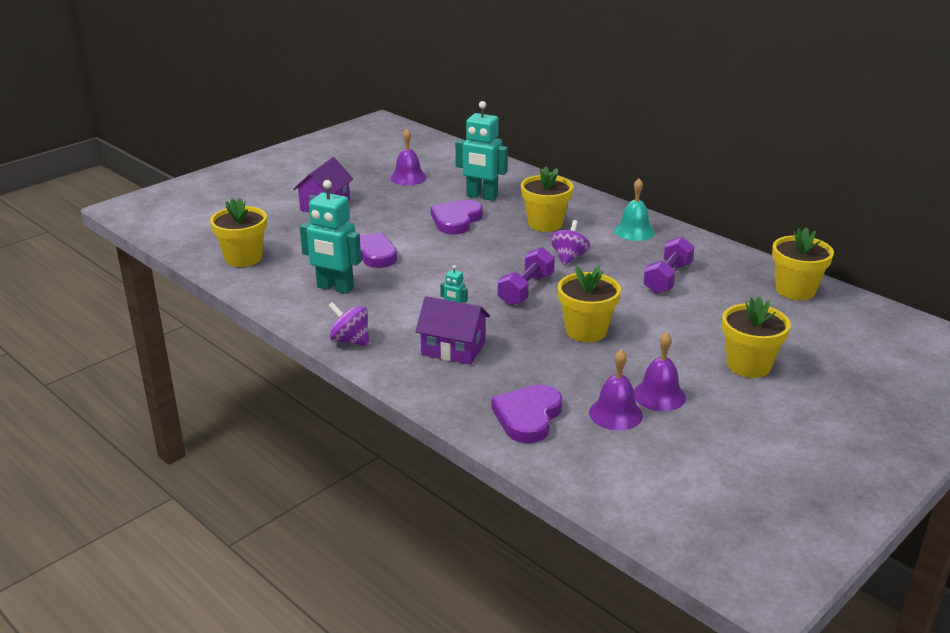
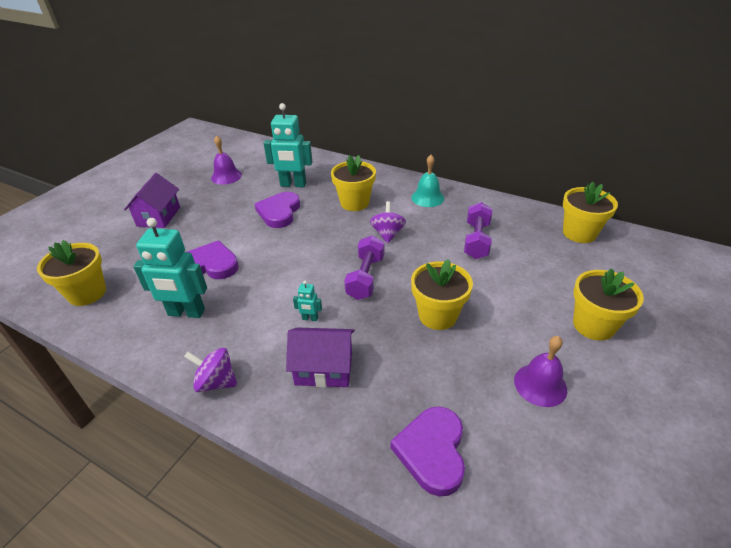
camera: 15 degrees left, 10 degrees up
purple bell [589,349,643,430] -> none

